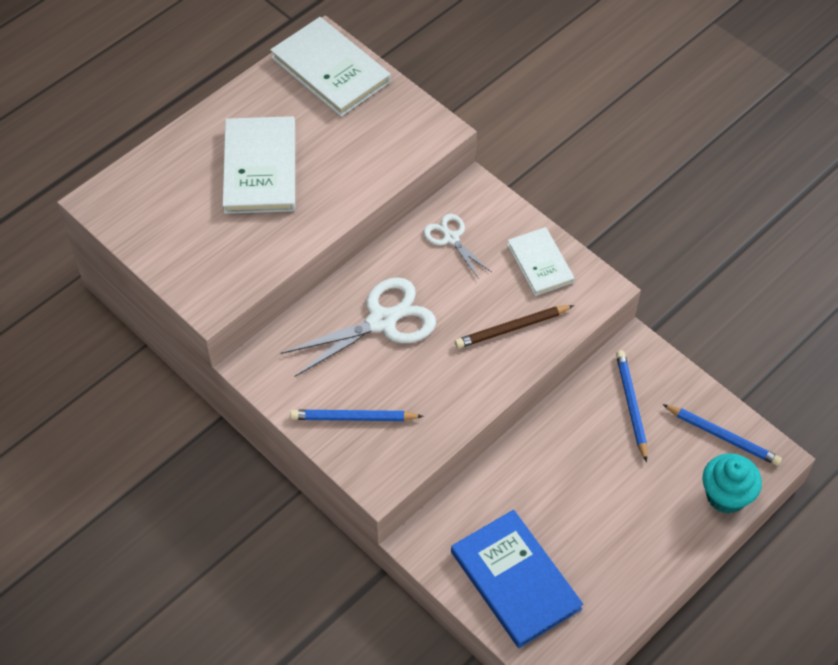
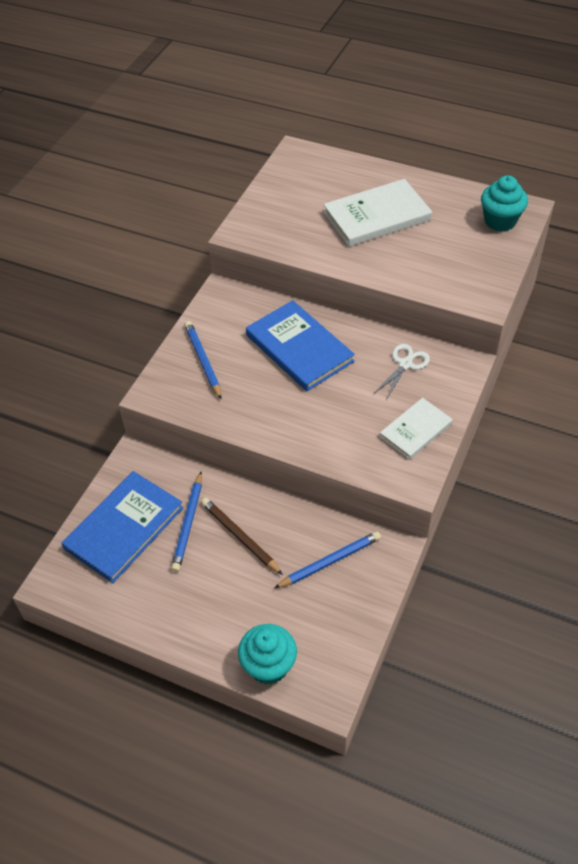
camera: 70 degrees right, 5 degrees down
white book [270,17,391,117] -> turquoise cupcake [481,175,528,231]
white scissors [281,277,436,377] -> blue book [246,300,355,391]
brown pencil [455,305,574,348] -> brown pencil moved to [201,498,283,575]
blue pencil [662,404,782,466] -> blue pencil moved to [171,472,202,572]

